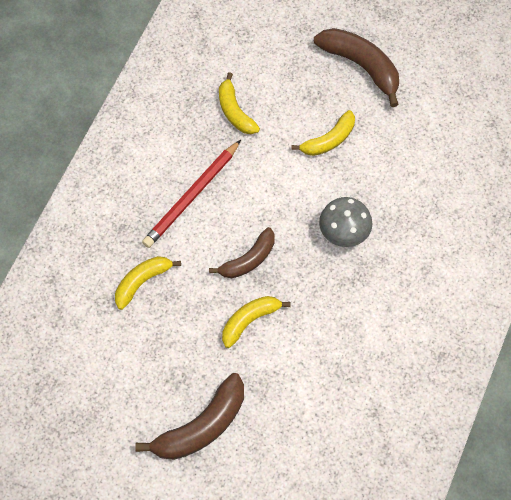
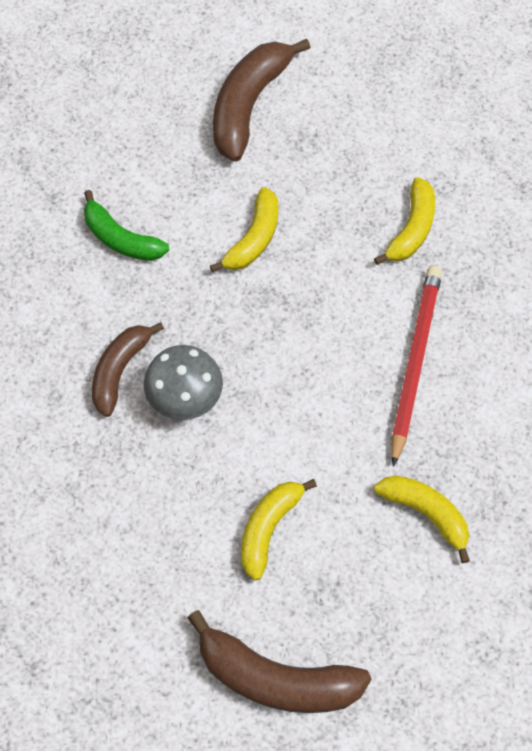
camera: 155 degrees right, 0 degrees up
brown banana [209,227,275,278] -> brown banana moved to [92,322,164,417]
none -> green banana [84,190,169,261]

